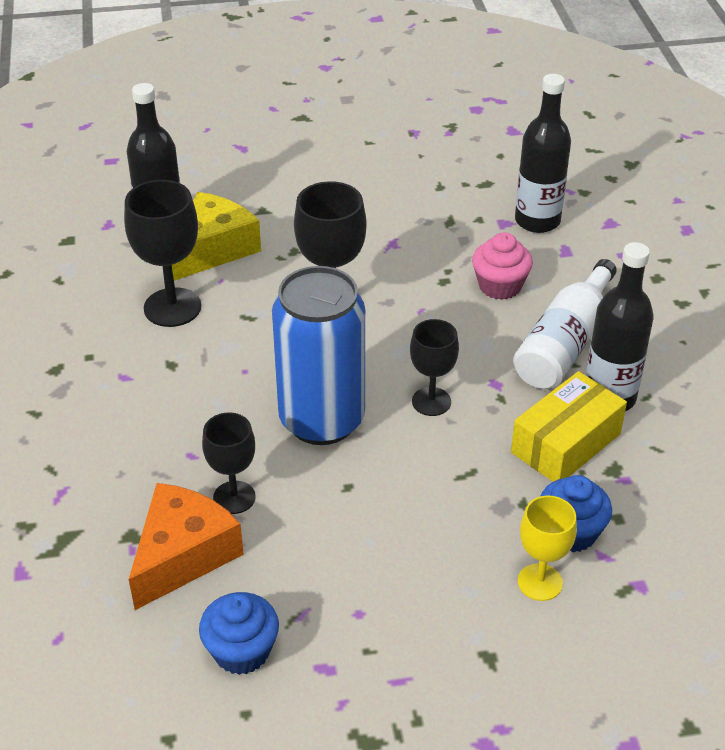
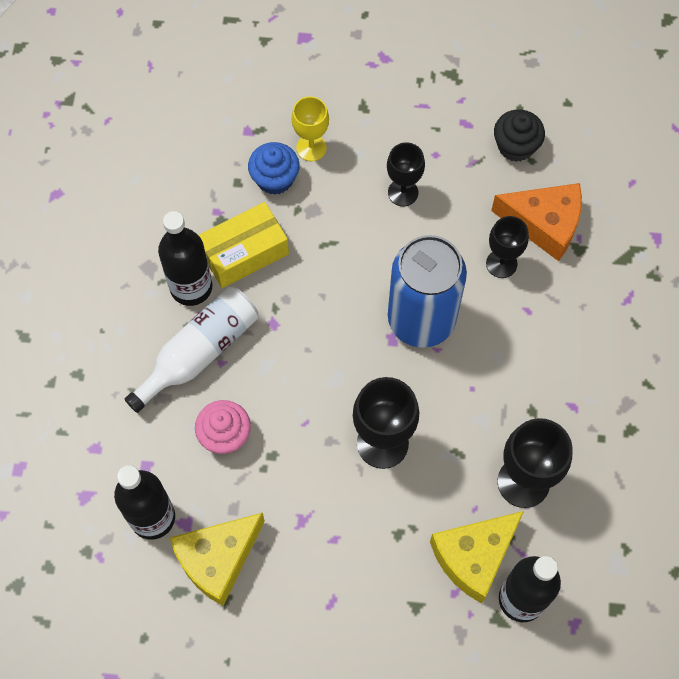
camera: 165 degrees left, 25 degrees up
orange cheese [129,483,244,610] -> orange cheese turned 120 degrees counterclockwise [491,183,582,261]
blue cupcake [199,592,279,675] -> black cupcake [494,109,545,162]
black goblet [410,319,459,416] -> black goblet moved to [387,142,425,206]
none -> yellow cheese [170,513,265,606]

